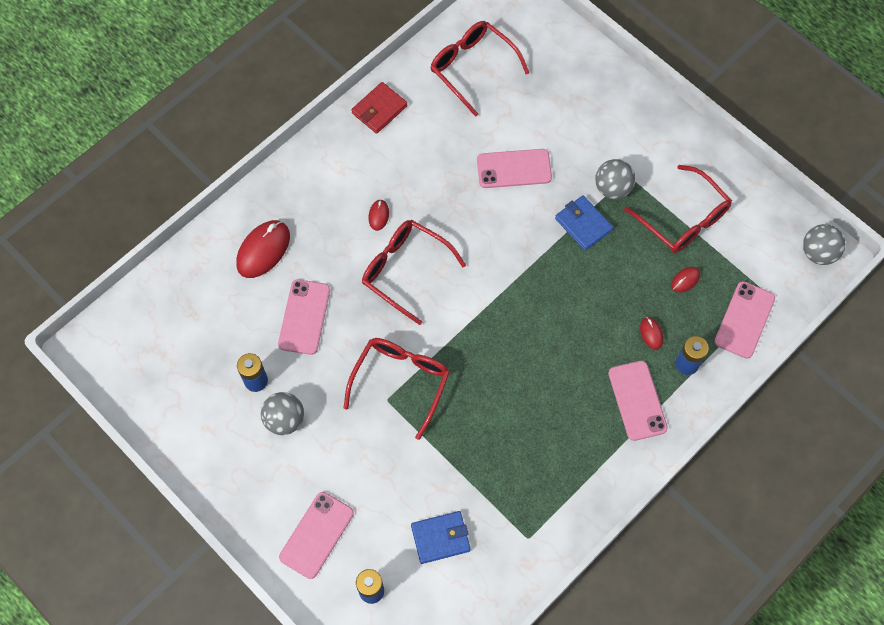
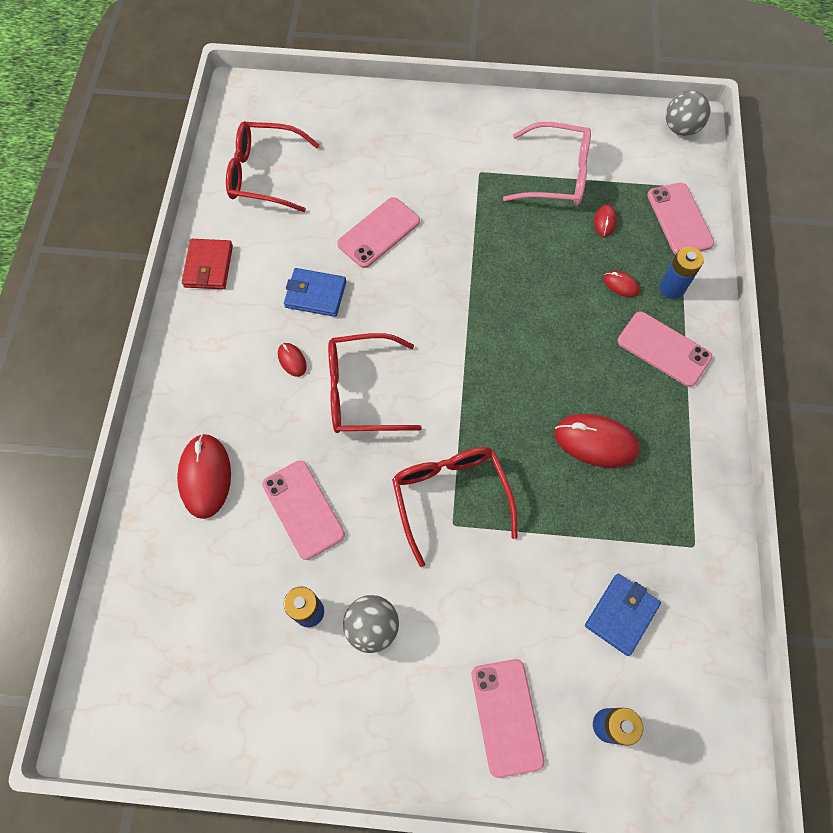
camera: 40 degrees left, 0 degrees up
blue wallet [555,195,613,251] -> blue wallet moved to [284,268,346,317]
grey ball [595,159,635,199] -> none
red glasses [624,165,732,253] -> pink glasses [503,122,591,205]
none -> red mouse [554,414,639,468]

